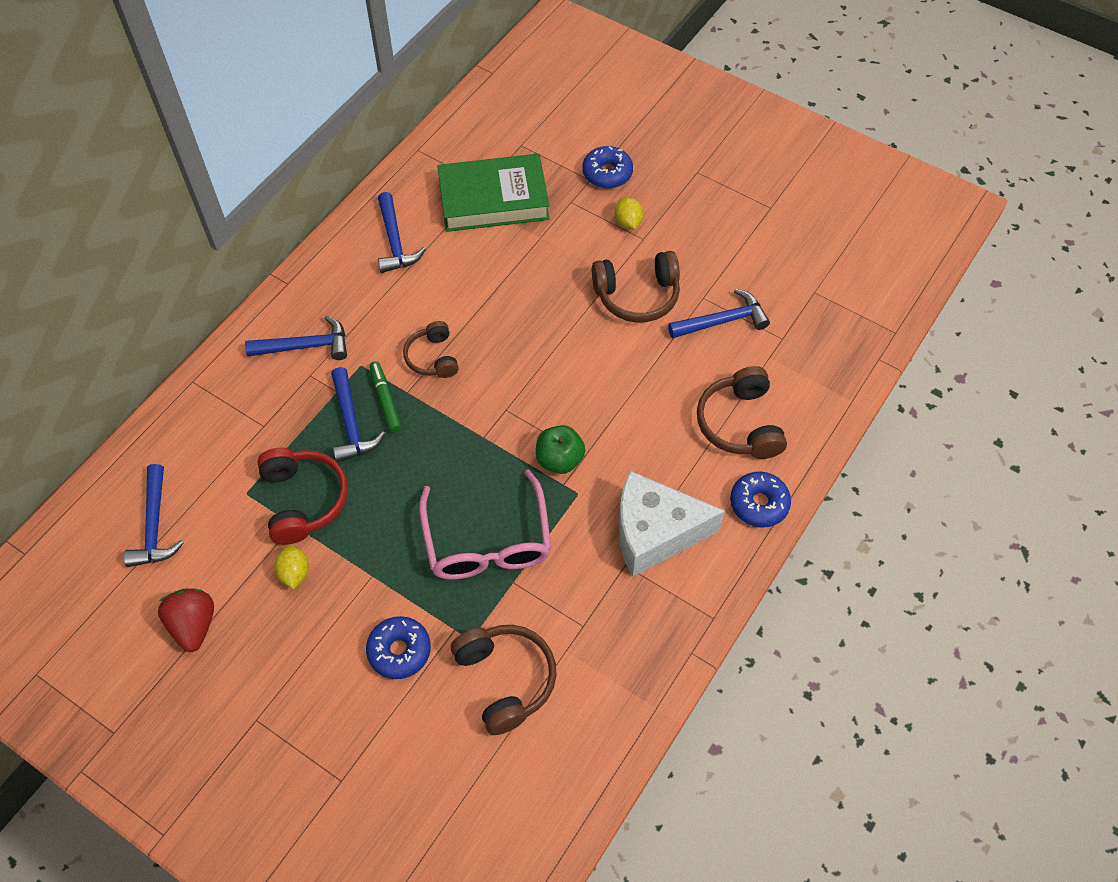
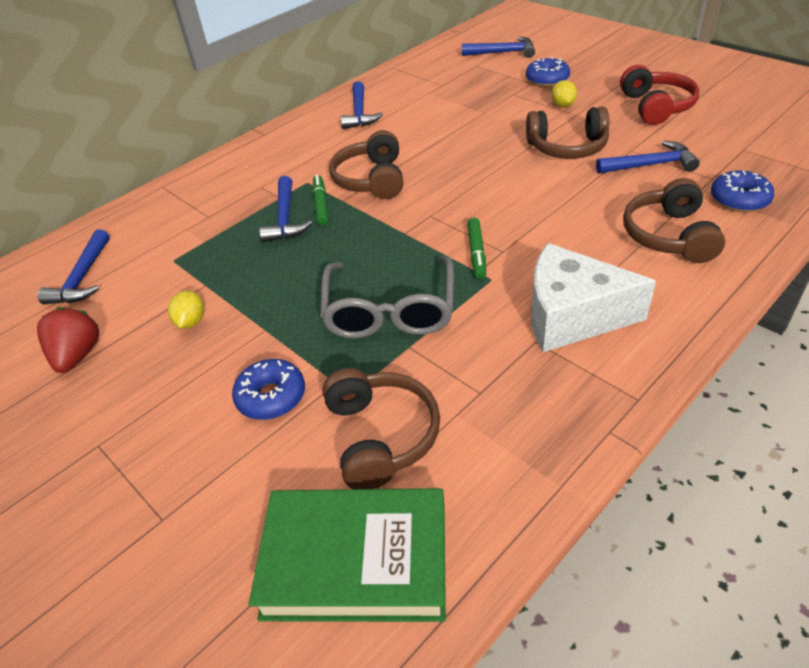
camera: 15 degrees right, 15 degrees down
blue hammer [245,315,347,360] -> blue hammer moved to [462,37,535,58]
red headphones [257,448,348,545] -> red headphones moved to [620,65,699,125]
brown headphones [403,321,459,378] -> brown headphones [329,130,403,199], size x1.54
pink glasses [419,469,551,580] -> grey glasses [320,256,454,338]
green book [437,154,549,232] -> green book moved to [249,488,446,622]
green apple [536,425,585,474] -> green marker [467,217,486,279]
blue donut [730,472,791,528] -> blue donut moved to [711,171,774,212]

